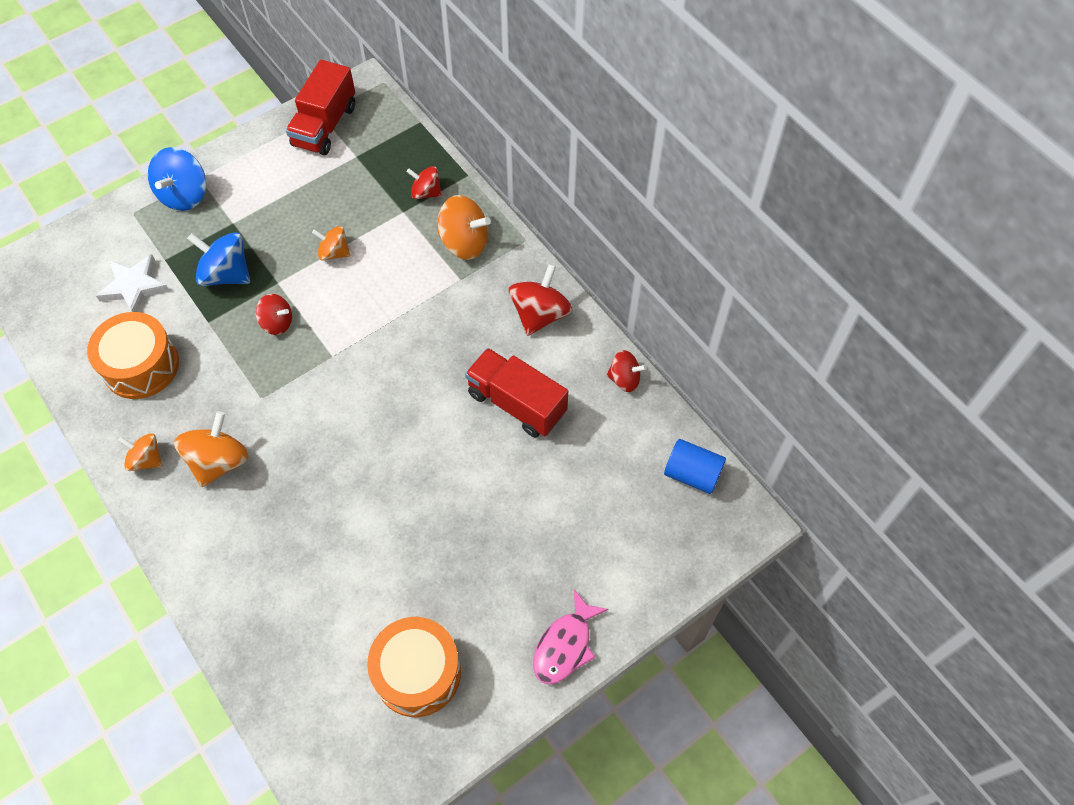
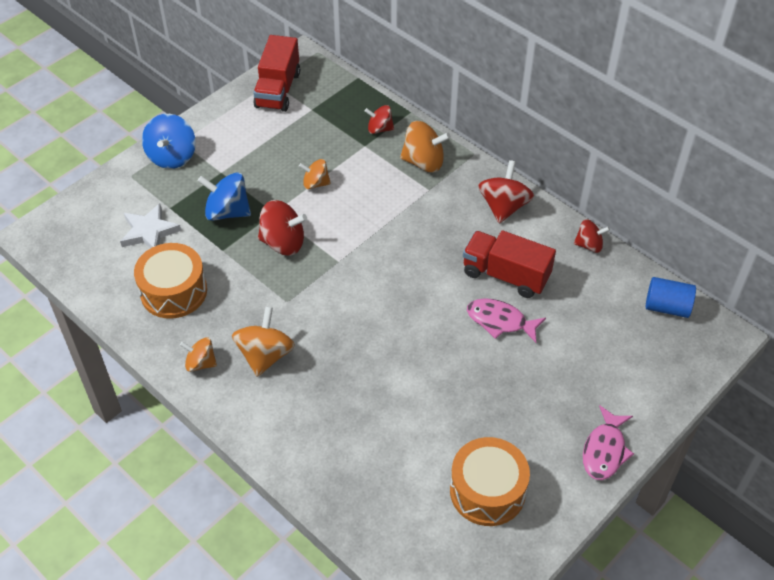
camera: 10 degrees left, 10 degrees down
red spinning top [255,294,292,335] -> red spinning top [258,200,307,256], size x1.62
none -> pink fish [467,298,546,343]

